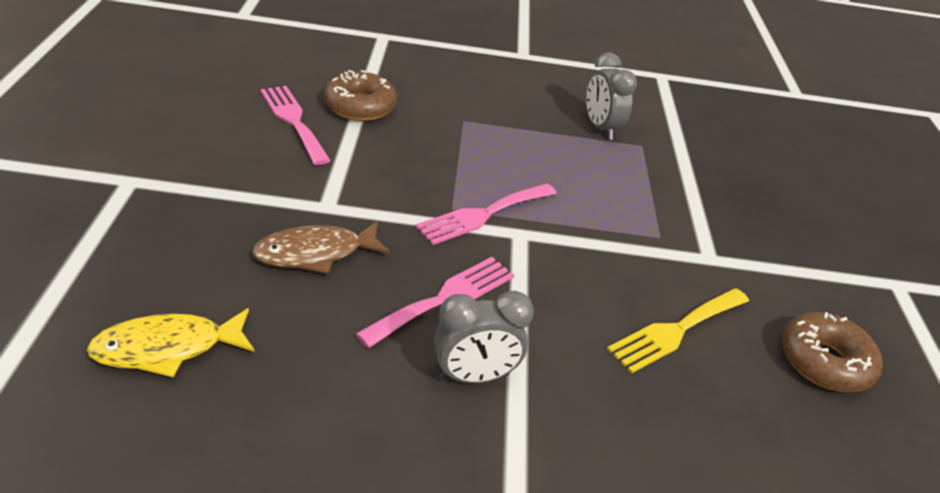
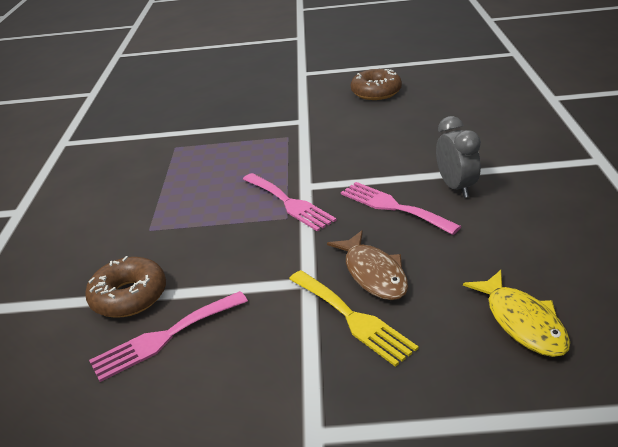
camera: 85 degrees left, 5 degrees down
grey clock [586,52,637,140] -> none
yellow fork [607,288,749,374] -> yellow fork moved to [289,270,419,367]

